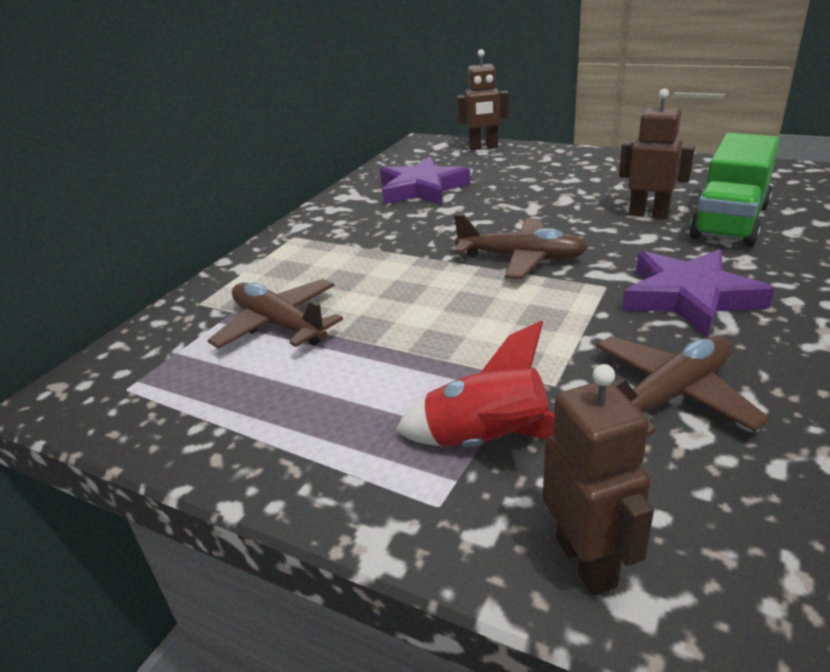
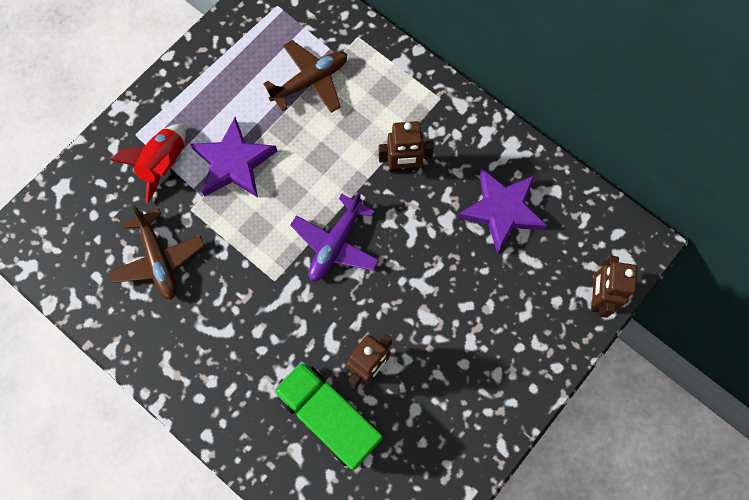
camera: 100 degrees right, 40 degrees up
brown plane [454,214,588,279] -> purple plane [290,192,379,281]
brown robot [543,364,654,595] -> brown robot moved to [379,121,434,172]
purple star [622,249,774,337] -> purple star moved to [190,117,277,198]

